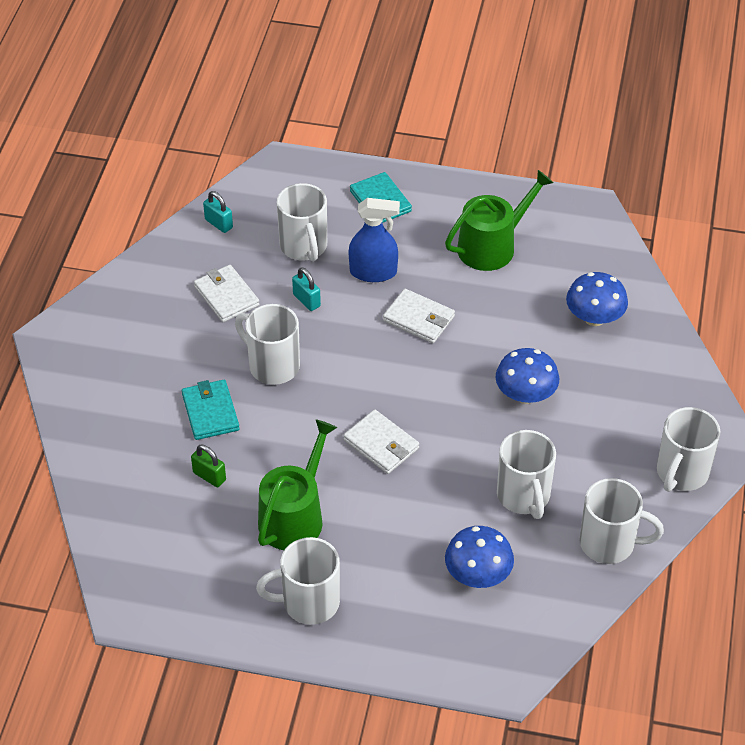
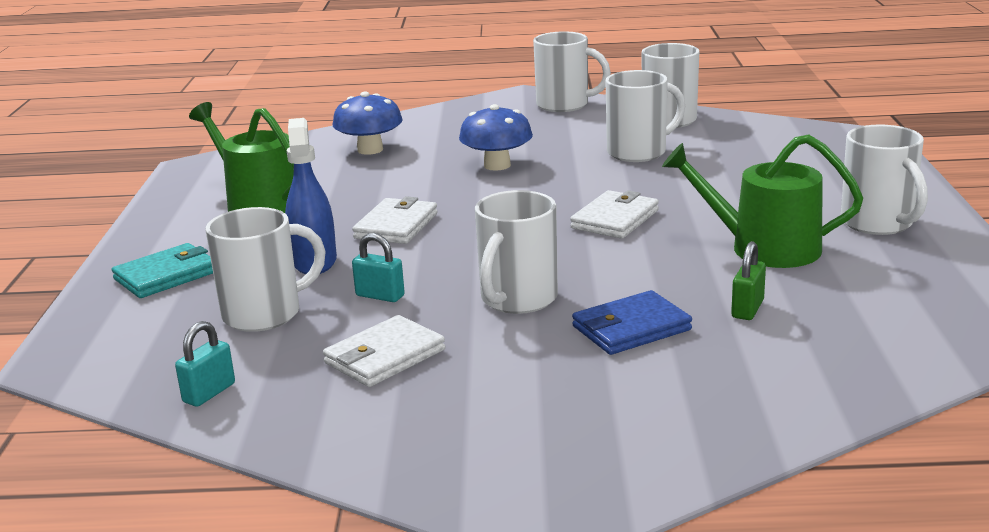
camera: 100 degrees left, 25 degrees down
turquoise wallet [182,380,240,440] -> blue wallet [572,290,692,355]
turquoise padlock [292,267,321,311] -> turquoise padlock turned 75 degrees clockwise [352,233,405,302]
blue mushroom [445,526,514,588] -> none

